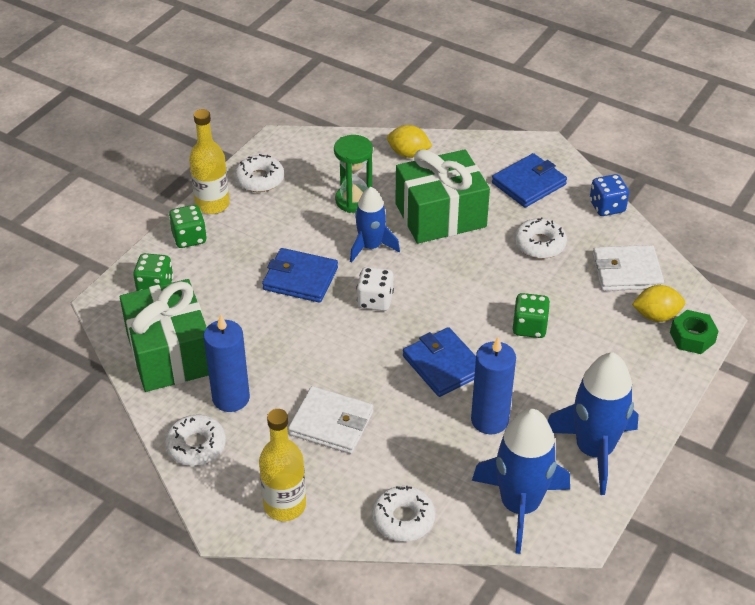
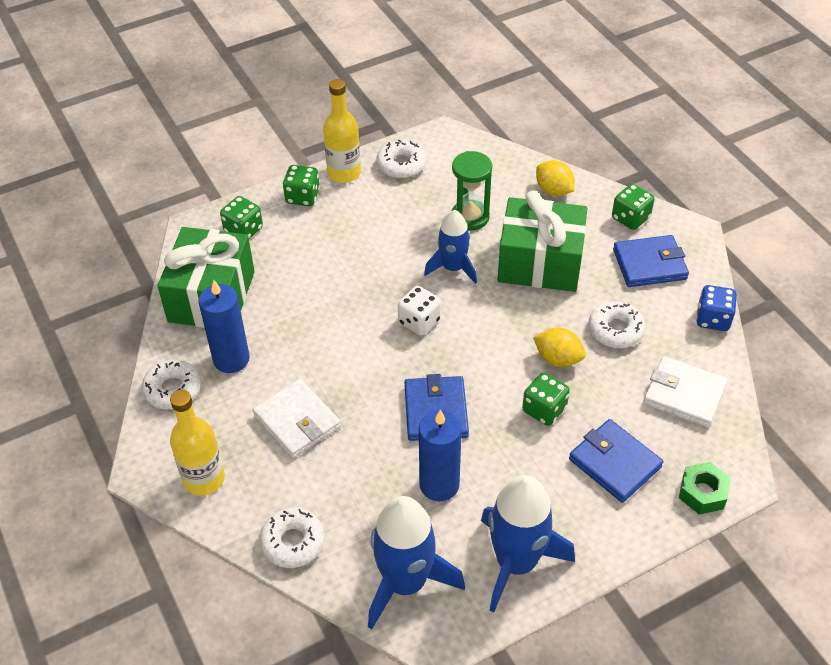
camera: 30 degrees right, 5 degrees up
blue wallet [262,248,338,303] -> blue wallet moved to [569,419,663,503]
yellow lemon [632,285,685,322] -> yellow lemon moved to [533,328,586,367]
none -> green dice [612,184,655,230]

